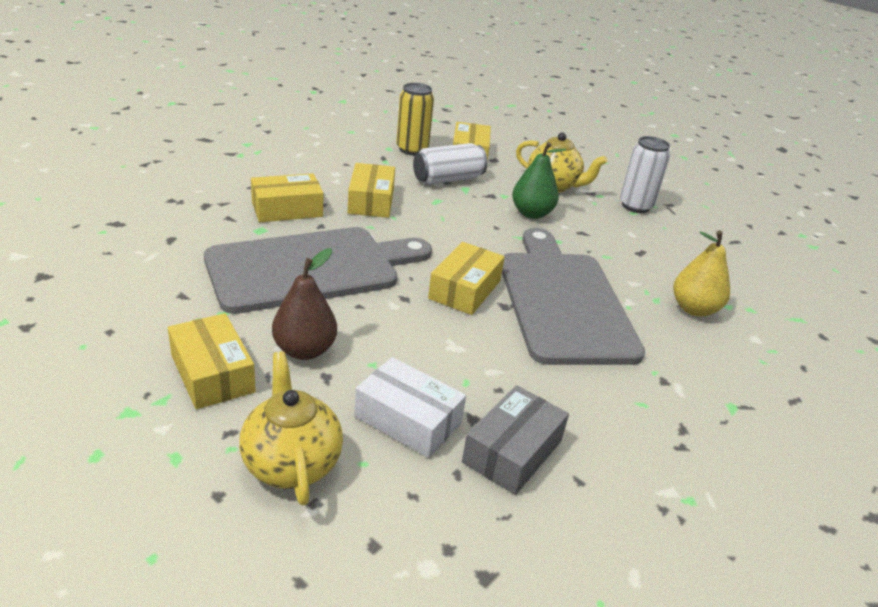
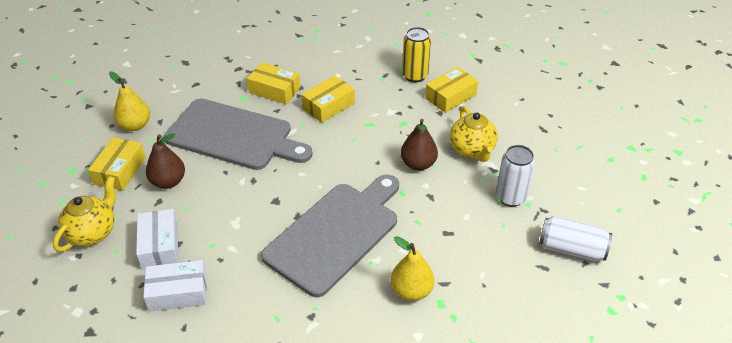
camera: 50 degrees right, 10 degrees up
white can [413,143,487,185] -> white can moved to [539,216,612,261]
yellow box [428,242,505,315] -> none
grey box [462,385,569,495] -> white box [143,260,207,312]
green pear [512,142,566,219] -> brown pear [401,119,438,171]
none -> yellow pear [109,71,150,131]

